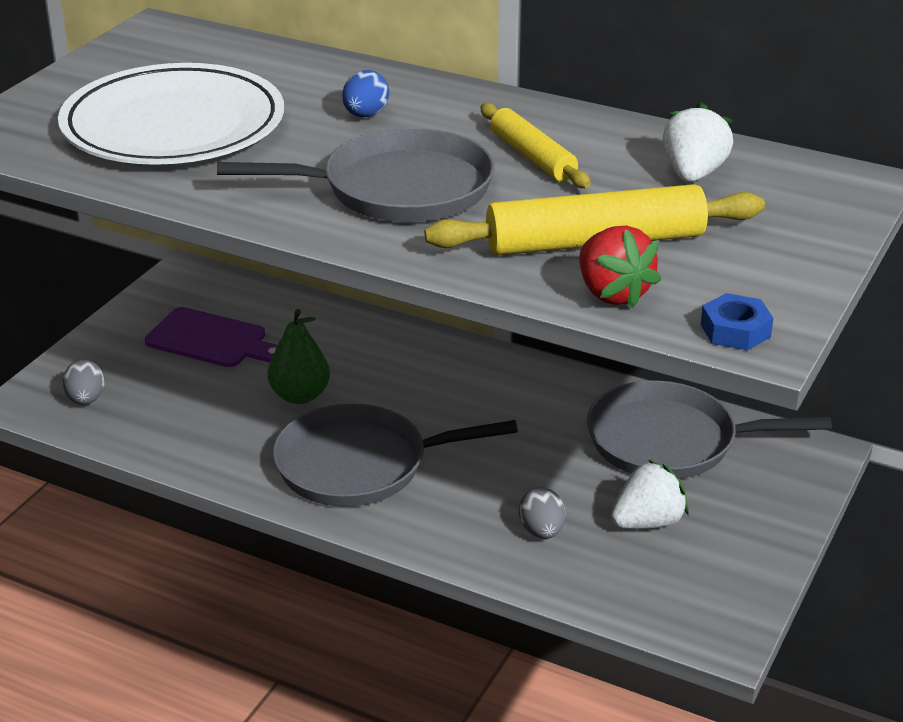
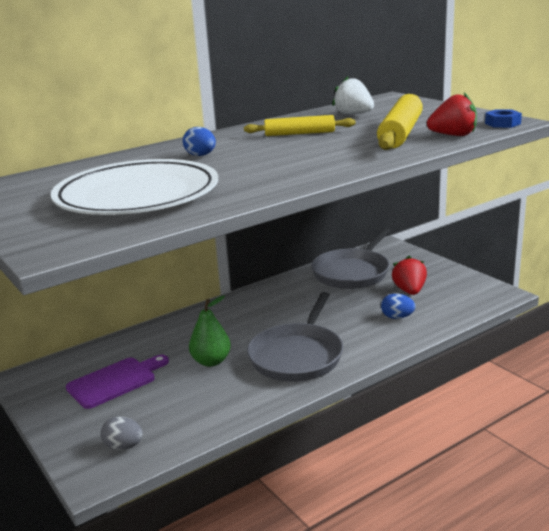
camera: 60 degrees left, 10 degrees down
grey pan [217,128,495,222] -> none
grey egg [519,487,565,539] -> blue egg [381,293,415,319]
white strawberry [611,460,689,529] -> red strawberry [392,256,427,295]

